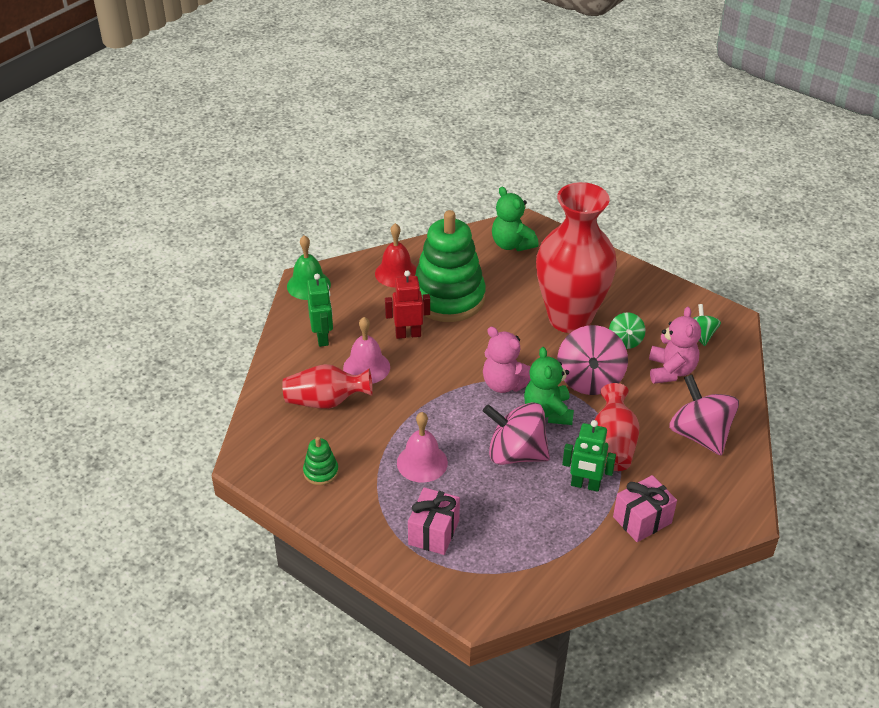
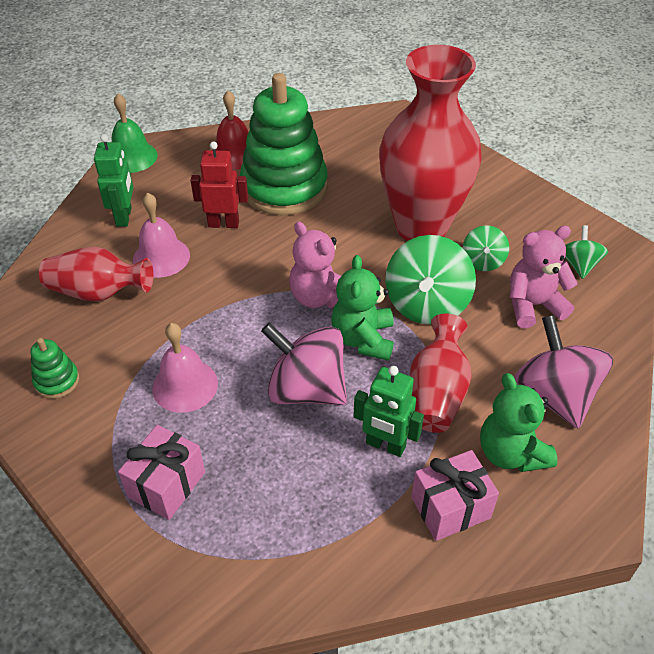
camera: 10 degrees right, 5 degrees up
green teddy bear [492,187,539,251] -> green teddy bear moved to [480,373,558,472]
pink spinning top [557,325,628,395] -> green spinning top [385,235,476,325]
pink teddy bear [649,307,701,384] -> pink teddy bear turned 120 degrees counterclockwise [510,226,578,328]

